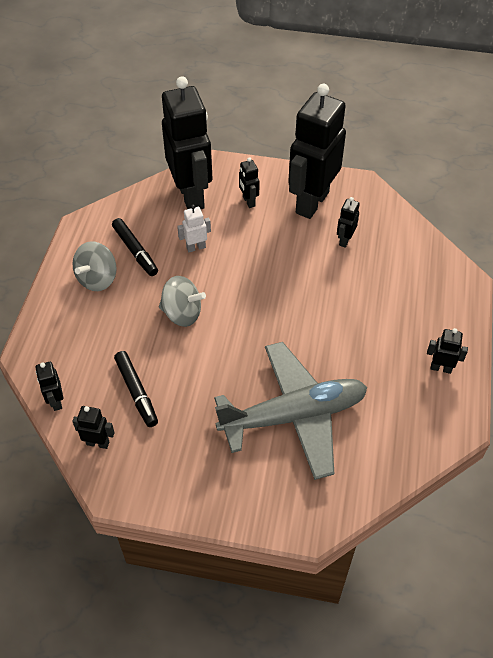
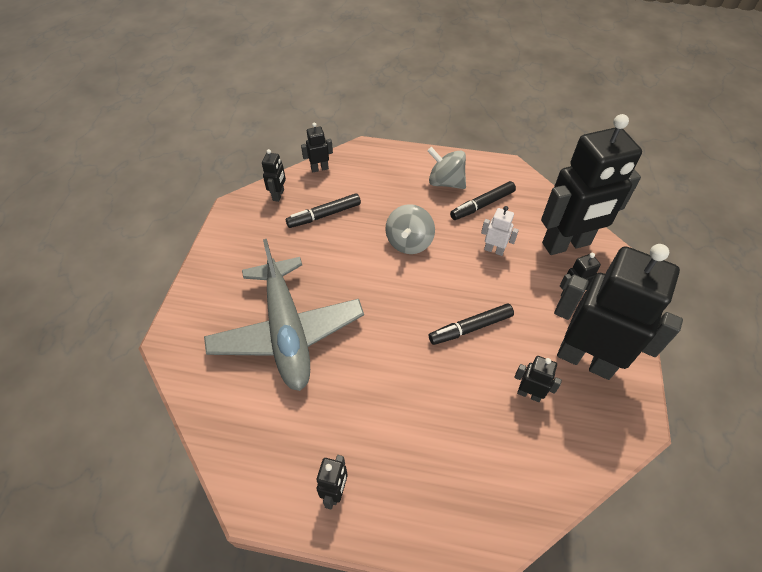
camera: 90 degrees right, 0 degrees up
white robot [177,204,211,252] -> white robot turned 45 degrees counterclockwise [481,206,519,256]
none -> black marker [429,304,514,345]

